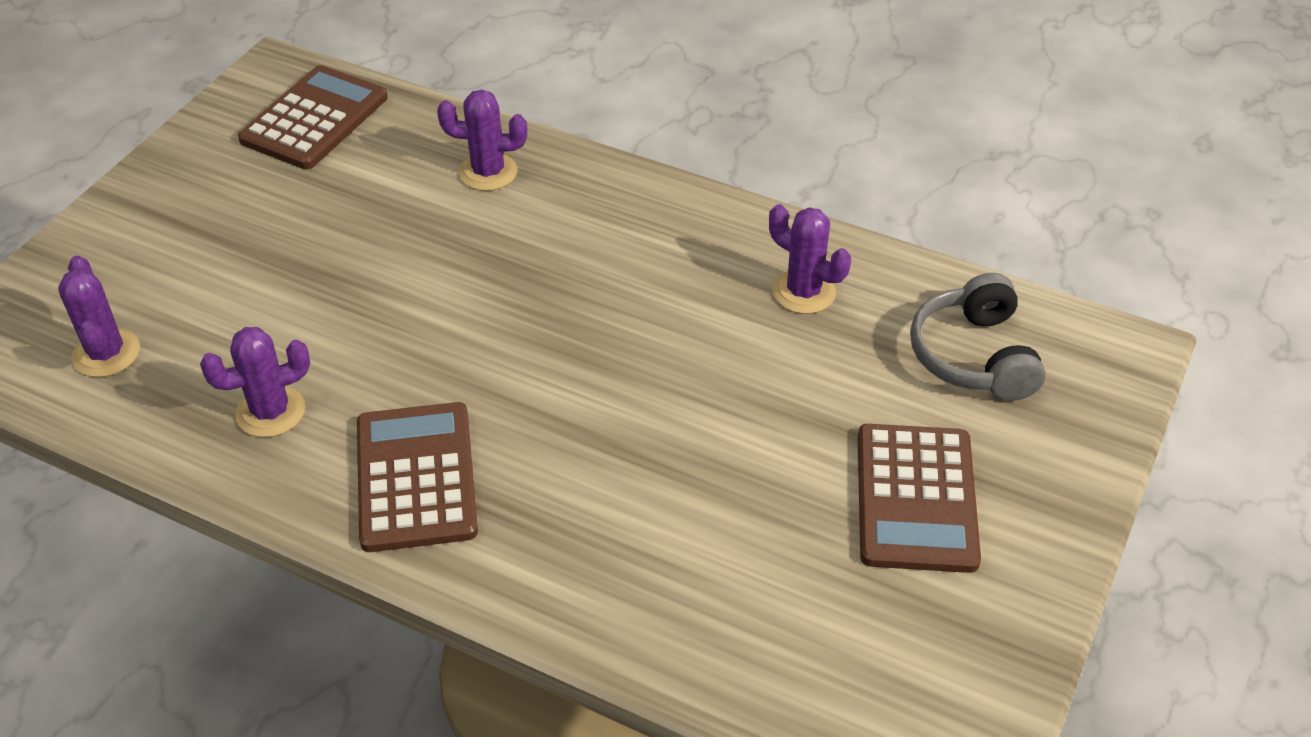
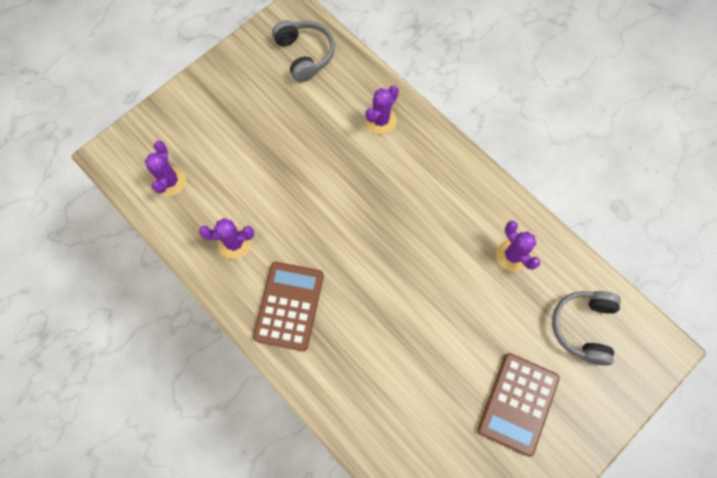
camera: 20 degrees right, 25 degrees up
brown calculator [238,65,388,169] -> grey headphones [272,20,335,82]
purple cactus [437,90,527,191] -> purple cactus turned 75 degrees counterclockwise [365,86,399,134]

